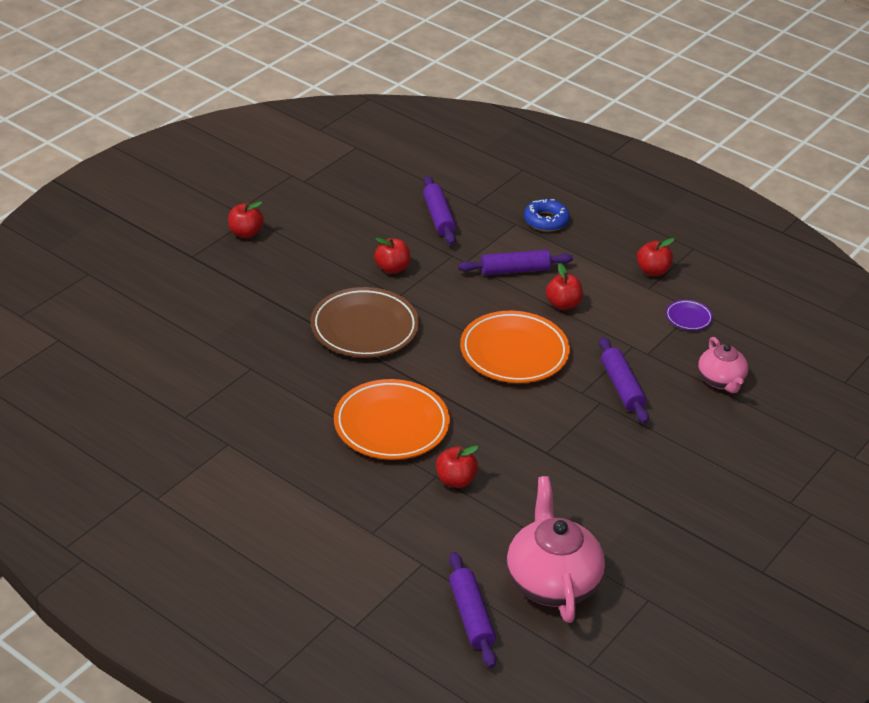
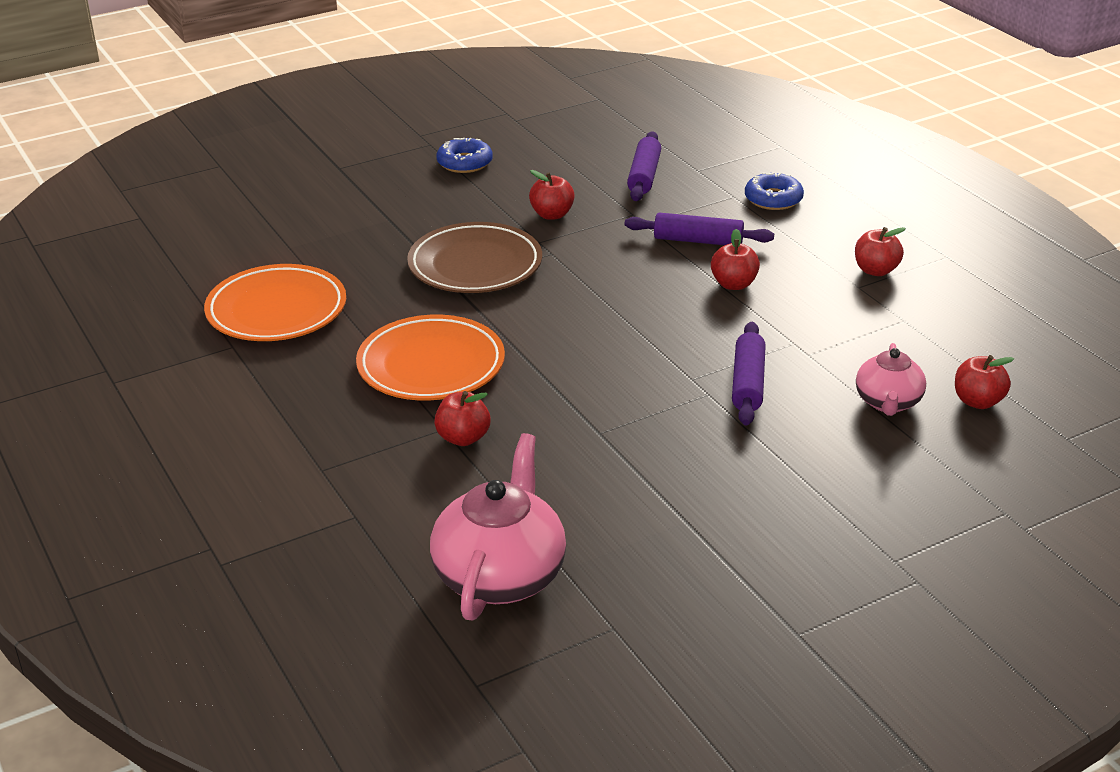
camera: 25 degrees right, 5 degrees down
red apple [228,201,264,238] -> red apple moved to [955,355,1014,409]
purple rolling pin [449,552,496,668] -> none
orange plate [460,311,570,383] -> orange plate moved to [204,264,346,341]
purple plate [665,300,713,330] -> none
none -> blue donut [436,138,493,173]

